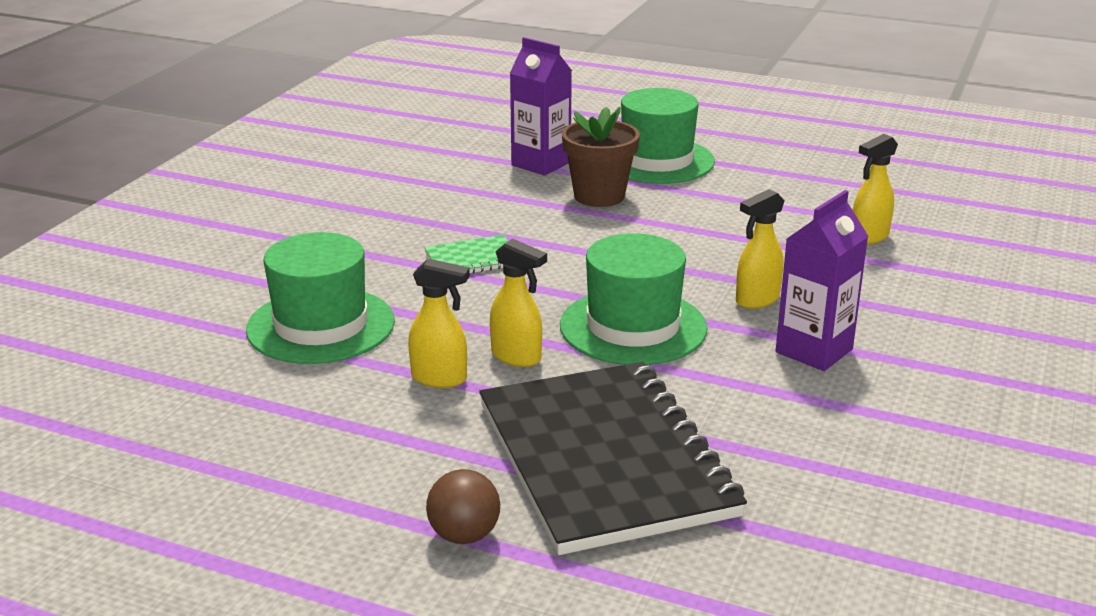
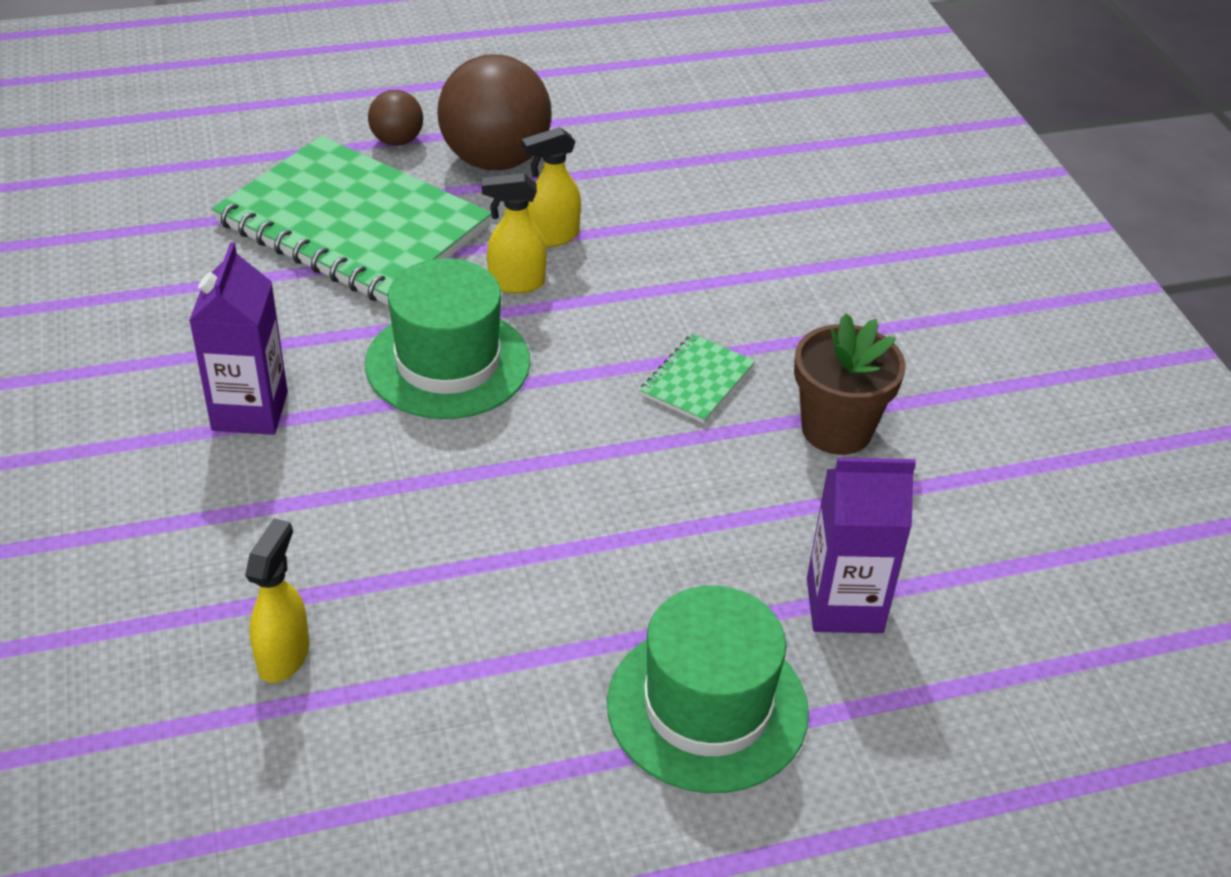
camera: 140 degrees right, 15 degrees up
green hat [246,232,395,364] -> none
black notebook [479,362,747,555] -> green notebook [212,136,491,305]
brown flower pot [562,107,640,207] -> brown flower pot moved to [794,313,906,455]
yellow spray bottle [736,189,785,309] -> none
none -> brown ball [437,55,552,170]

